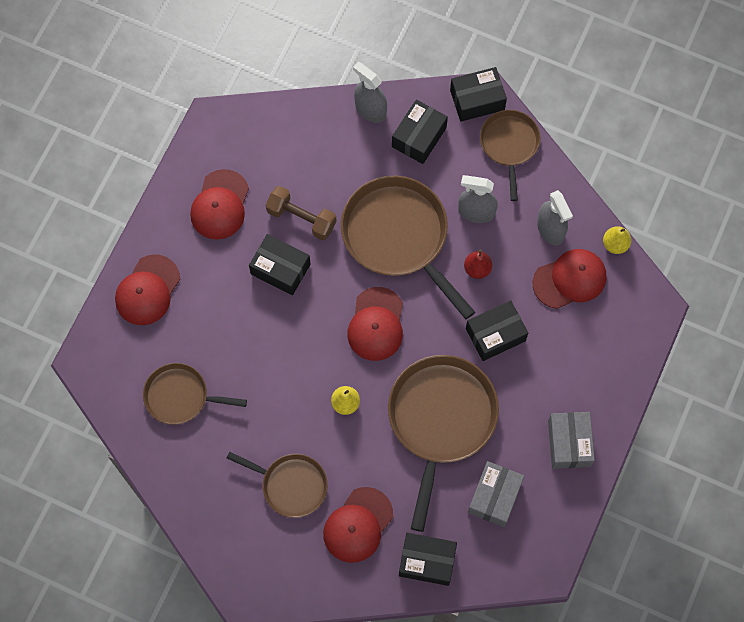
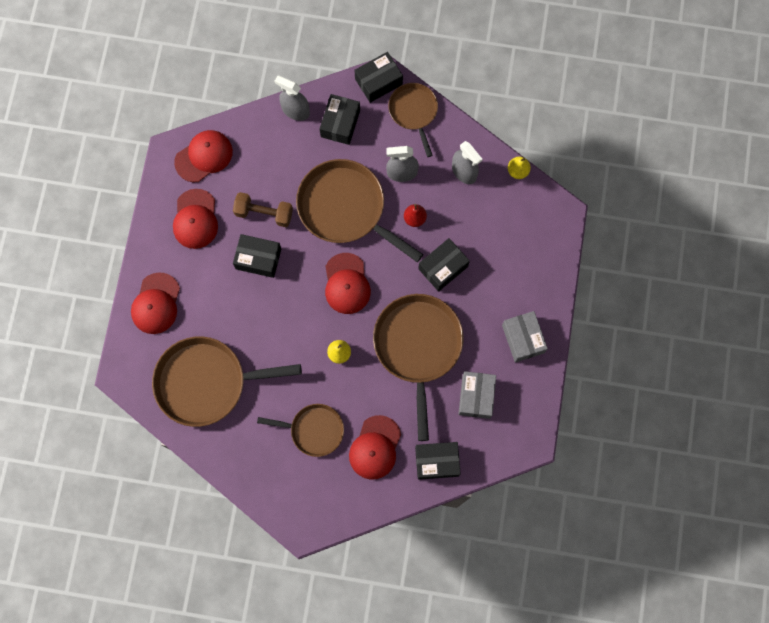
camera: 15 degrees left, 5 degrees up
brown pan [143,363,247,425] -> brown pan [152,336,302,427], size x1.73
red cap [533,249,606,309] -> red cap moved to [174,130,233,182]

